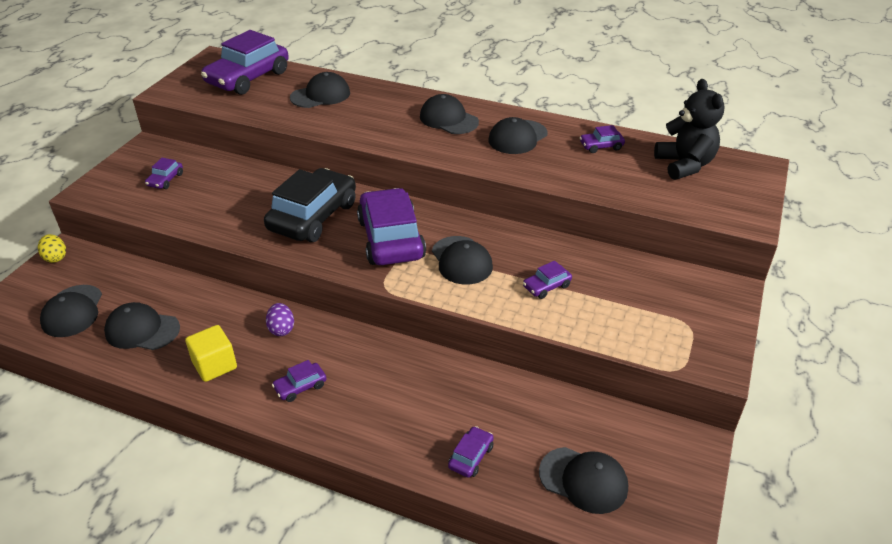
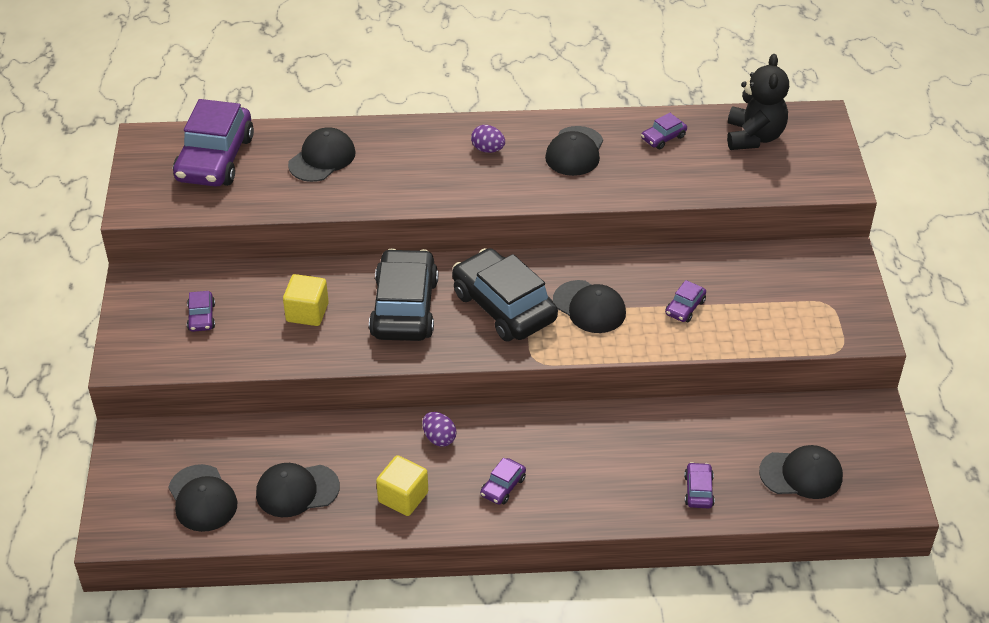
camera: 25 degrees left, 5 degrees up
yellow egg [38,234,66,263] -> none
purple car [357,188,426,265] -> black car [452,248,558,342]
black cap [420,94,479,134] -> purple egg [471,125,505,153]
black teddy bear [654,79,724,180] -> black teddy bear turned 45 degrees clockwise [727,54,789,150]
none -> yellow cube [283,274,329,326]

